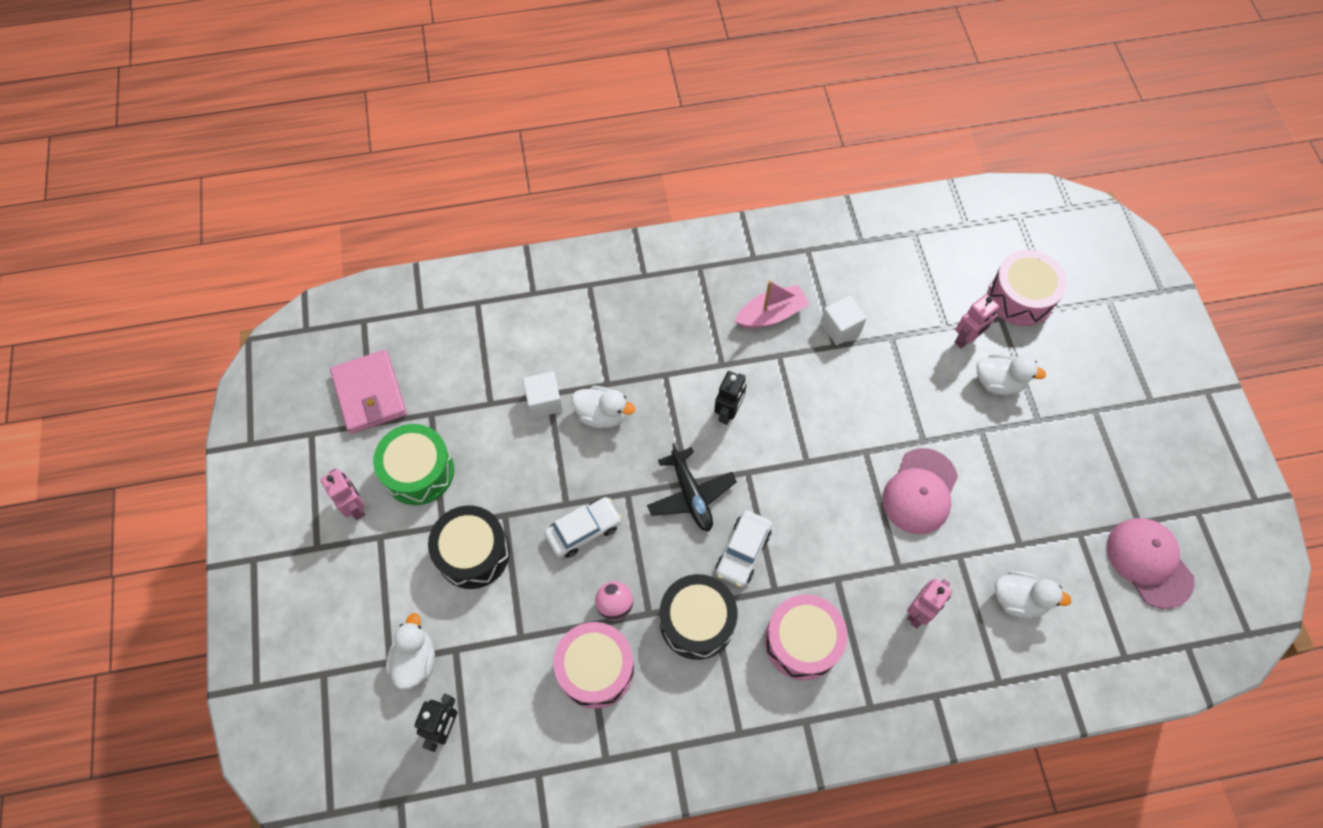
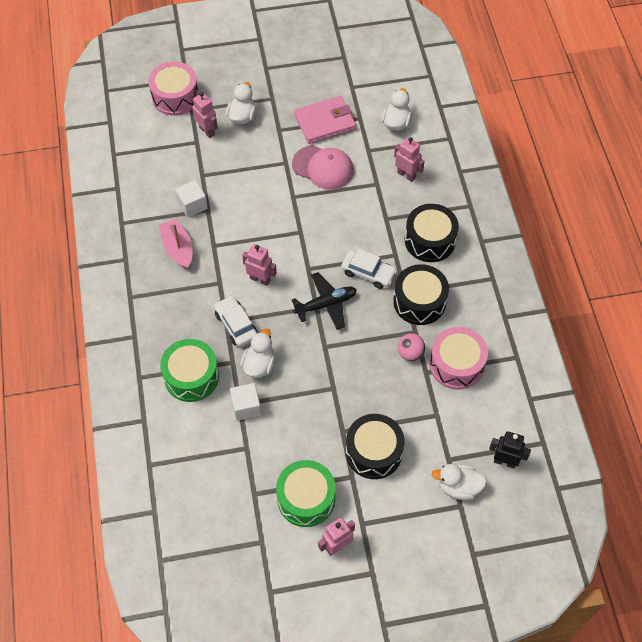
camera: 90 degrees left, 5 degrees down
pink wallet [330,350,407,434] -> pink wallet moved to [294,96,356,144]
white car [544,497,622,558] -> white car moved to [214,296,257,347]
black robot [714,371,746,425] -> pink robot [242,244,277,286]
pink drum [765,595,847,680] -> black drum [405,204,459,262]
pink cap [1107,518,1195,609] -> none
none -> green drum [160,339,219,402]

